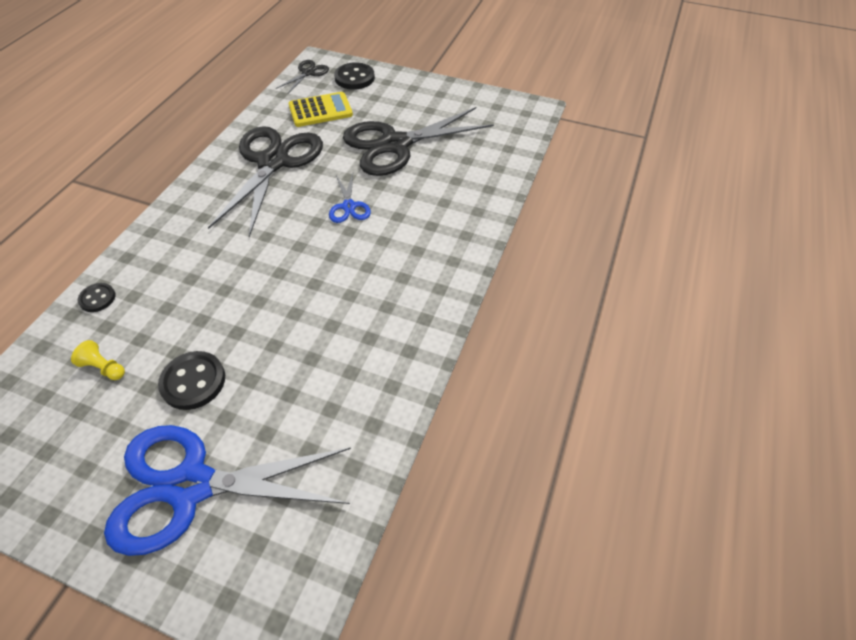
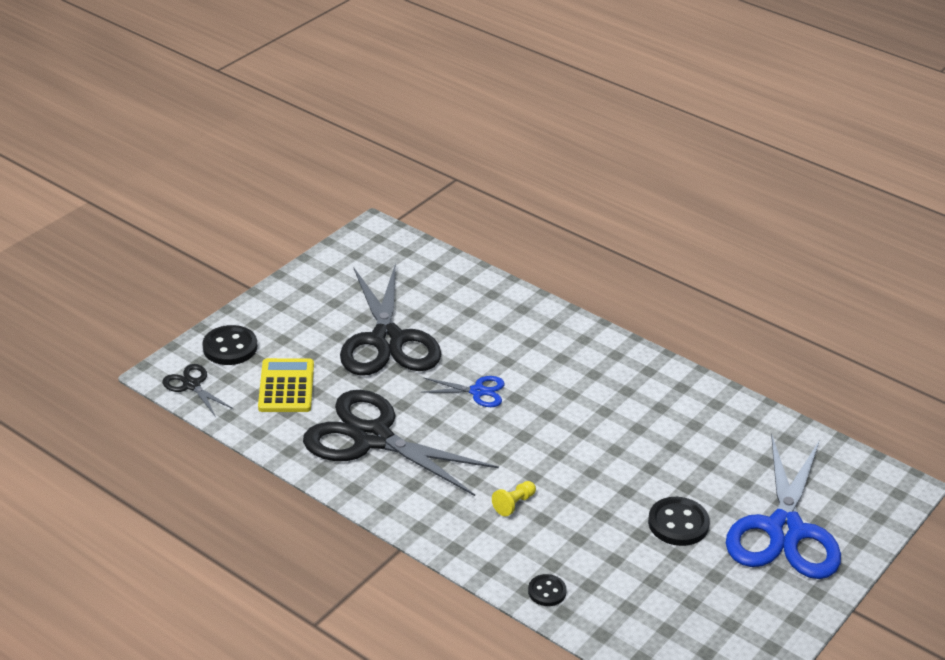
camera: 75 degrees left, 15 degrees down
yellow pawn [71,340,125,380] -> yellow pawn moved to [492,481,536,516]

